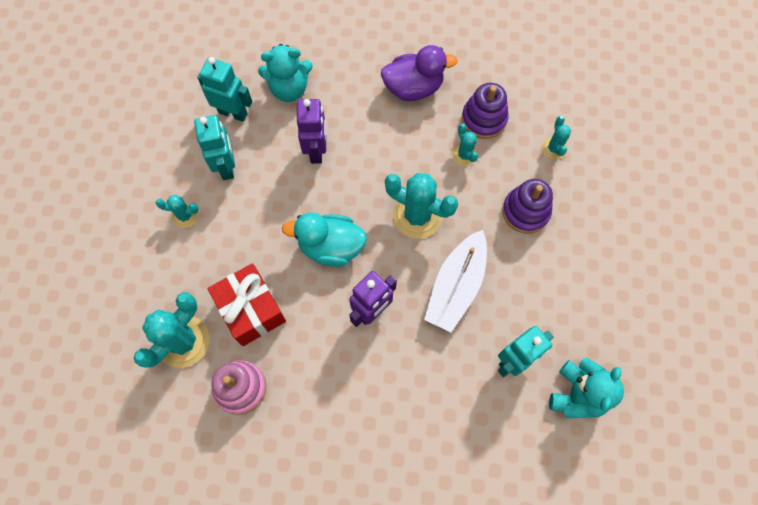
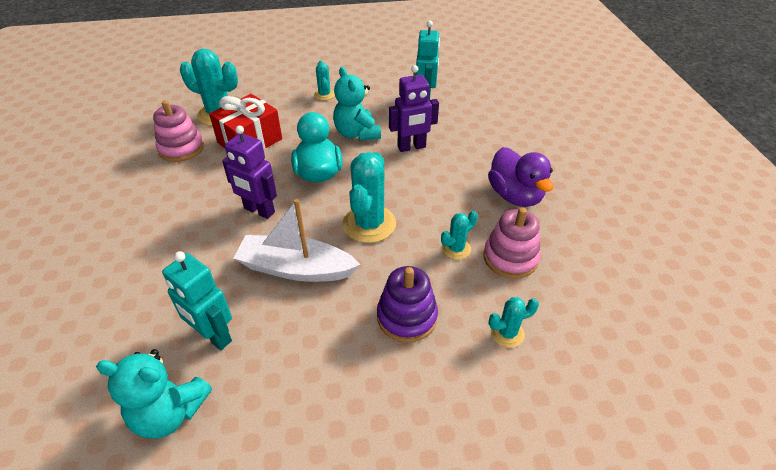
camera: 75 degrees right, 25 degrees down
turquoise robot [194,115,235,180] -> none
turquoise teddy bear [258,44,313,102] -> turquoise teddy bear moved to [333,67,381,141]
purple stacking toy [462,83,509,139] -> pink stacking toy [483,207,541,279]

